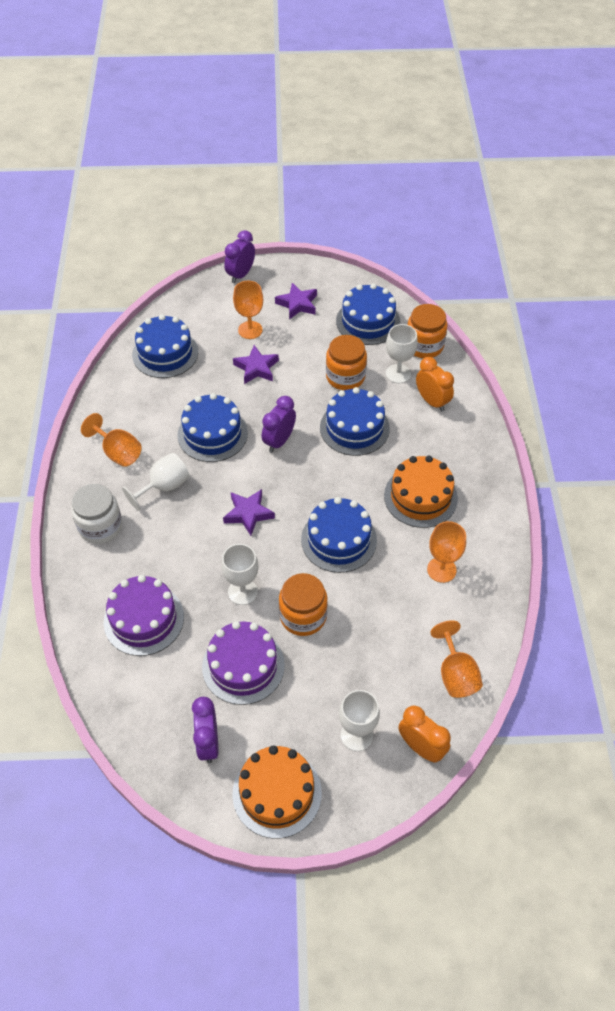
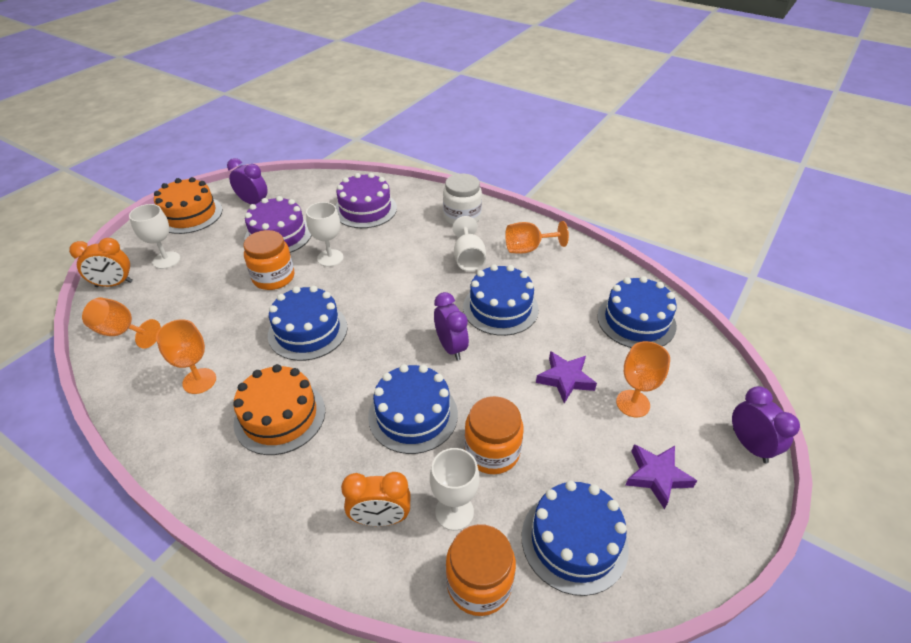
camera: 125 degrees right, 10 degrees down
purple star [223,489,275,536] -> none

